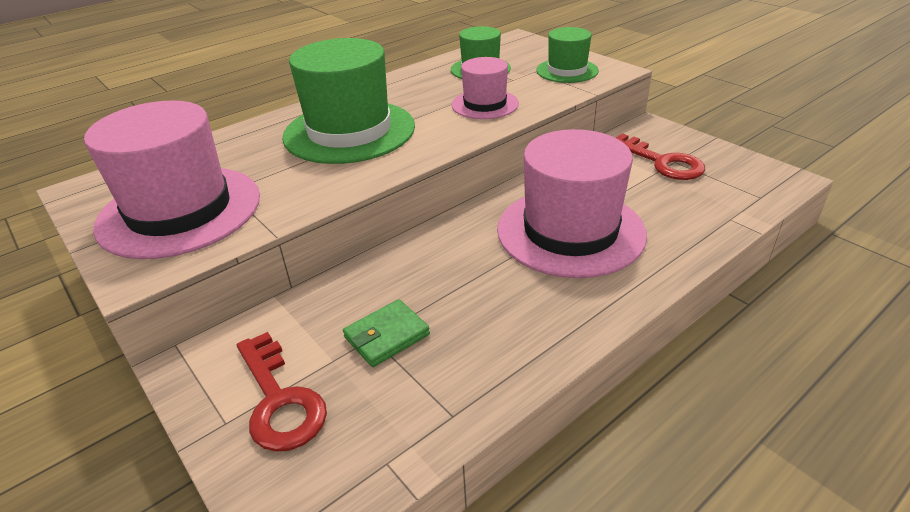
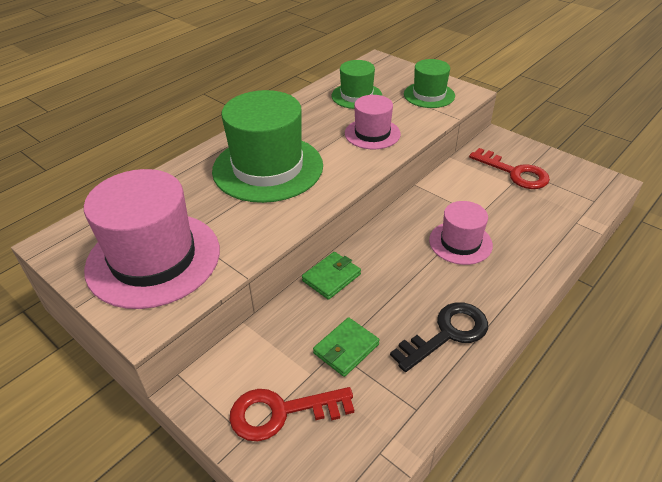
camera: 10 degrees left, 5 degrees up
red key [237,332,327,452] -> red key turned 120 degrees clockwise [229,387,354,441]
pink hat [497,129,647,278] -> pink hat [429,201,493,265], size x0.54
none -> green wallet [302,252,361,300]
none -> black key [390,302,488,372]

